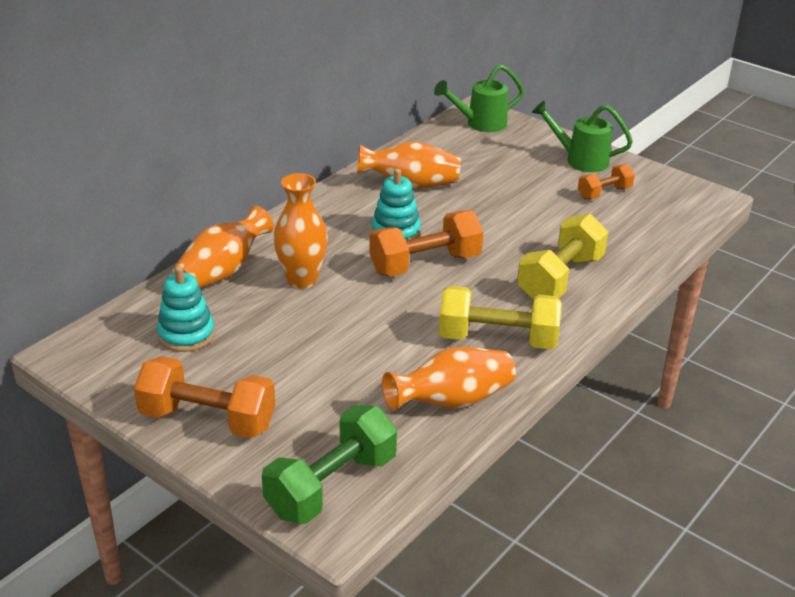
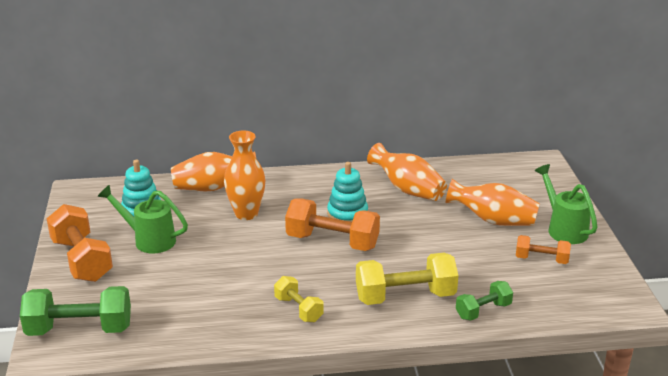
camera: 45 degrees right, 5 degrees down
orange vase [382,347,516,410] -> orange vase moved to [446,179,540,226]
green watering can [434,64,524,132] -> green watering can moved to [97,185,188,253]
yellow dumbbell [439,286,562,349] -> yellow dumbbell [274,276,324,322], size x0.57
none -> green dumbbell [456,281,513,320]

